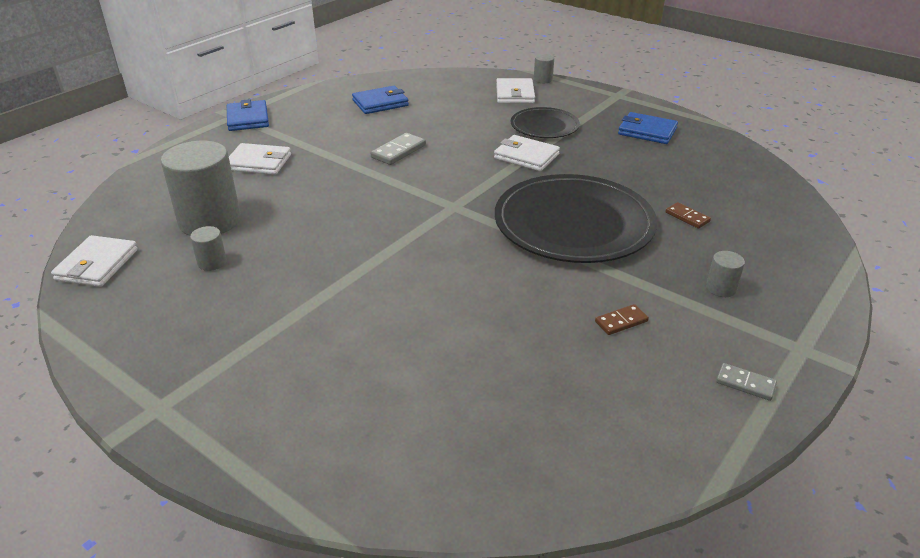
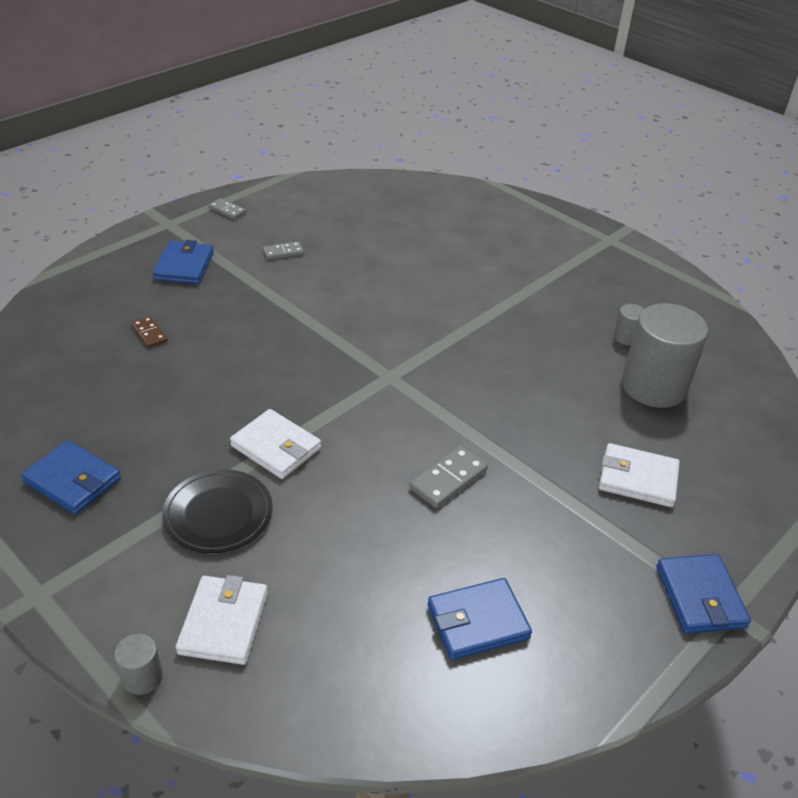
camera: 175 degrees left, 5 degrees up
white wallet [51,235,138,287] -> none
black plate [495,174,657,263] -> none
brown domino [595,304,649,335] -> grey domino [263,241,304,260]
grey cylinder [706,251,745,297] -> blue wallet [153,240,214,284]

